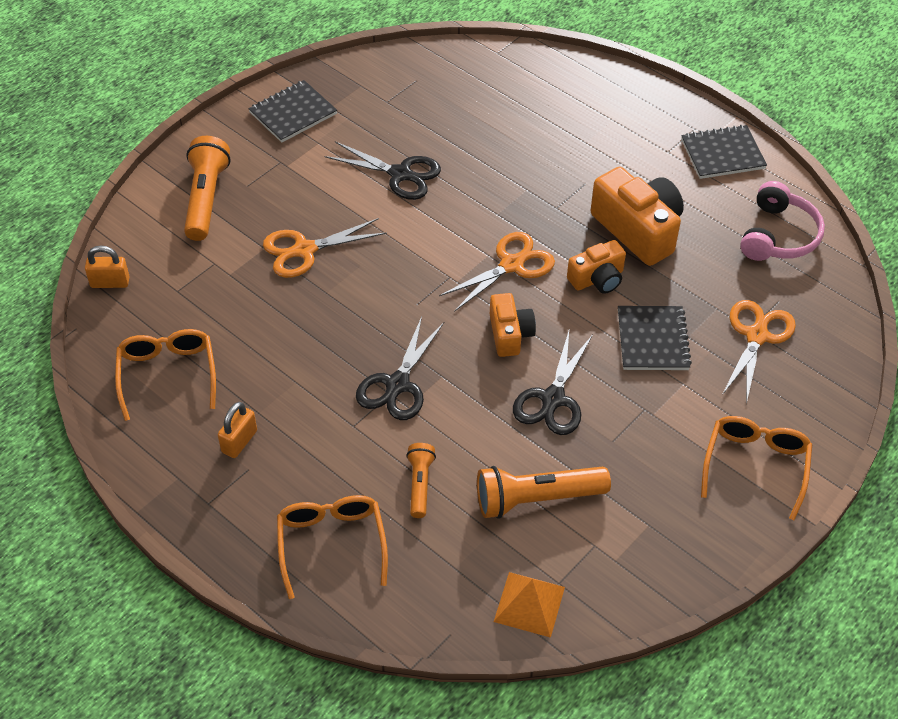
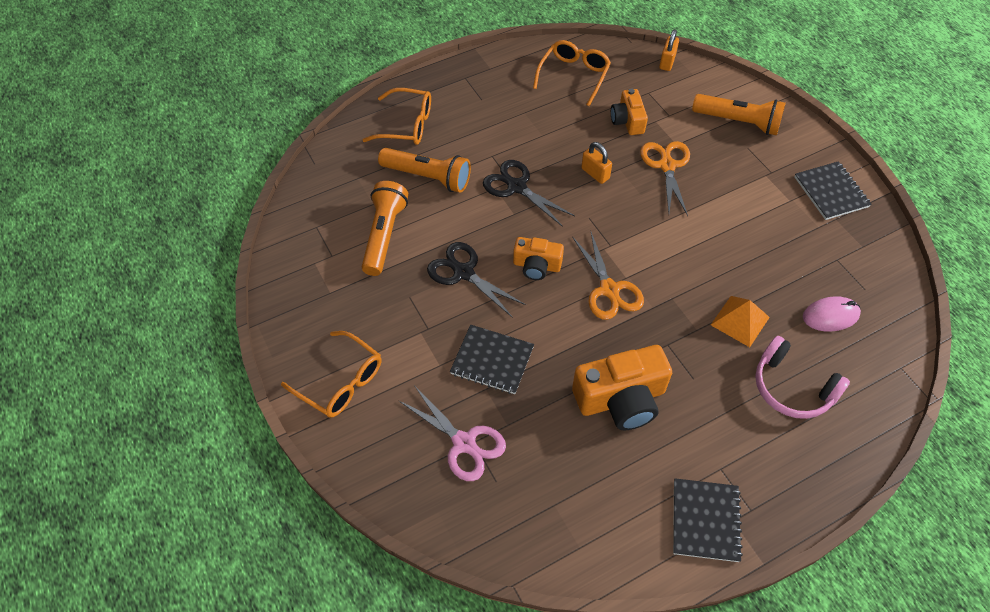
camera: 110 degrees right, 5 degrees up
orange glasses [115,329,216,421] -> orange glasses turned 75 degrees counterclockwise [533,40,611,106]
orange padlock [218,402,257,458] -> orange padlock moved to [581,142,612,184]
black scissors [325,141,441,200] -> none
orange flashlight [406,443,436,518] -> orange flashlight [378,148,471,193], size x1.73
orange pyramid [494,572,565,638] -> orange pyramid moved to [711,296,770,347]
orange camera [567,240,626,294] -> orange camera moved to [611,89,648,135]
orange scissors [722,300,796,404] -> pink scissors [398,385,506,481]
pink headphones [740,181,825,261] -> pink headphones moved to [755,336,850,419]
none -> pink mouse [803,296,861,332]

